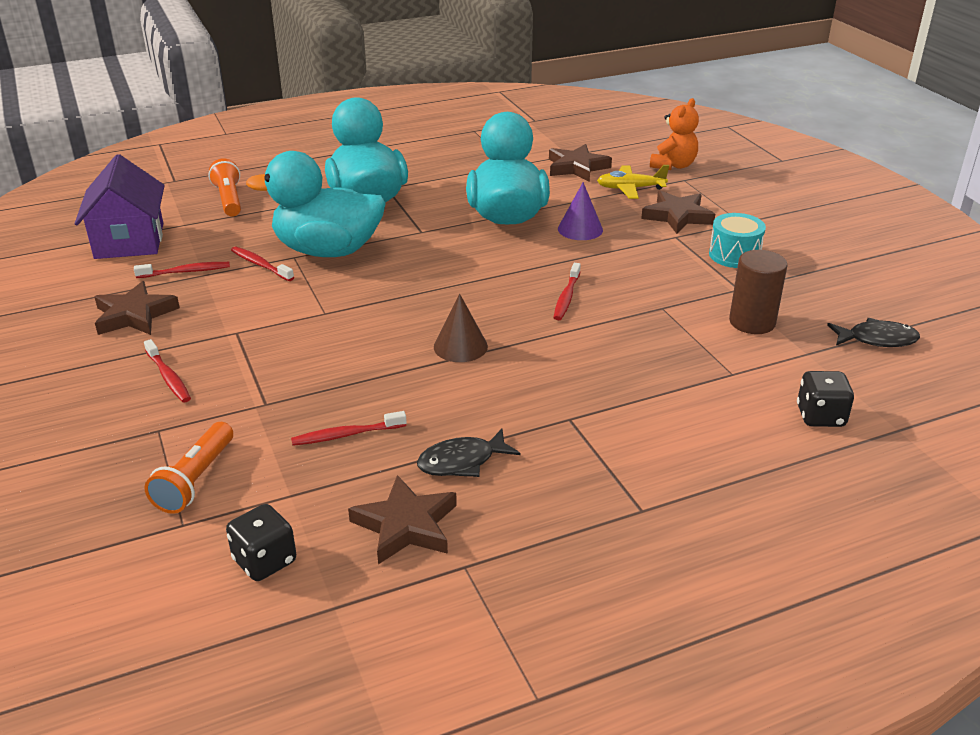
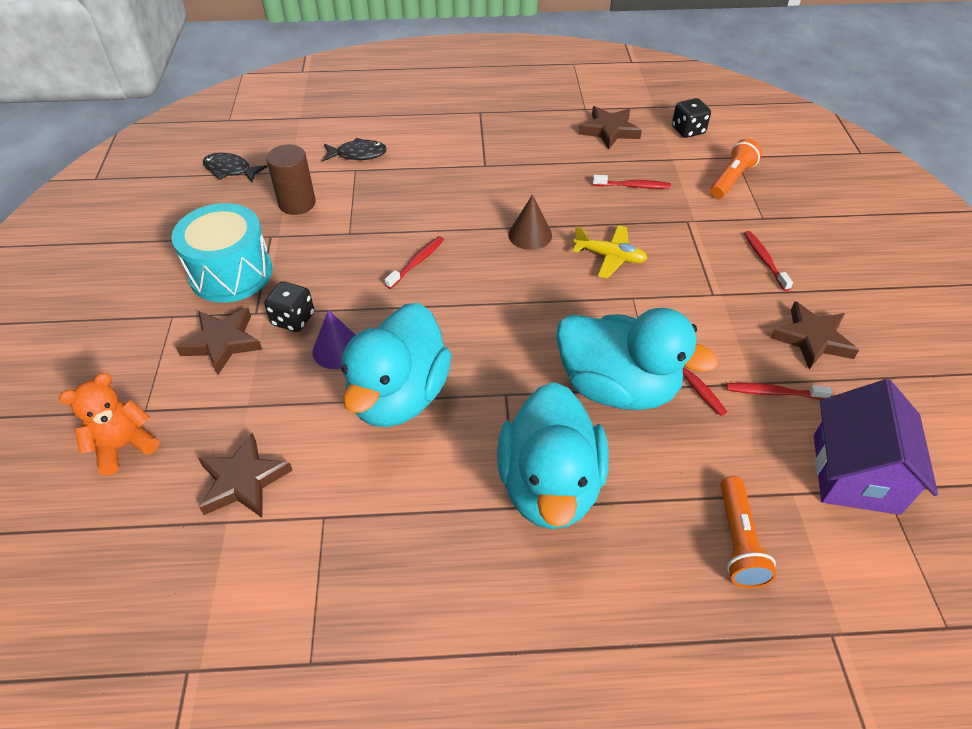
camera: 160 degrees left, 15 degrees up
black fish [417,429,521,477] -> black fish moved to [322,138,387,161]
yellow plane [597,165,669,199] -> yellow plane moved to [573,225,648,279]
turquoise drum [709,213,766,268] -> turquoise drum [171,203,273,303], size x1.65
black dice [797,371,854,427] -> black dice moved to [264,281,314,332]

